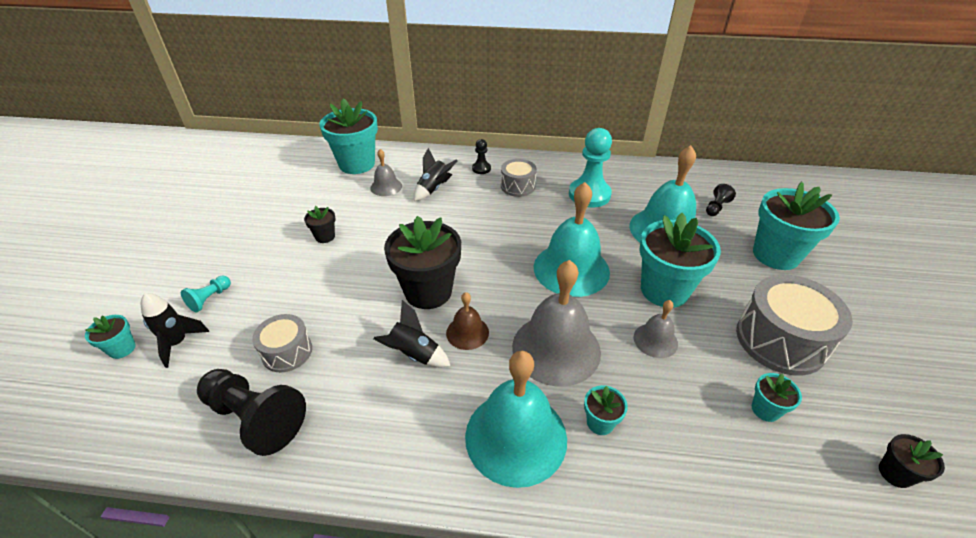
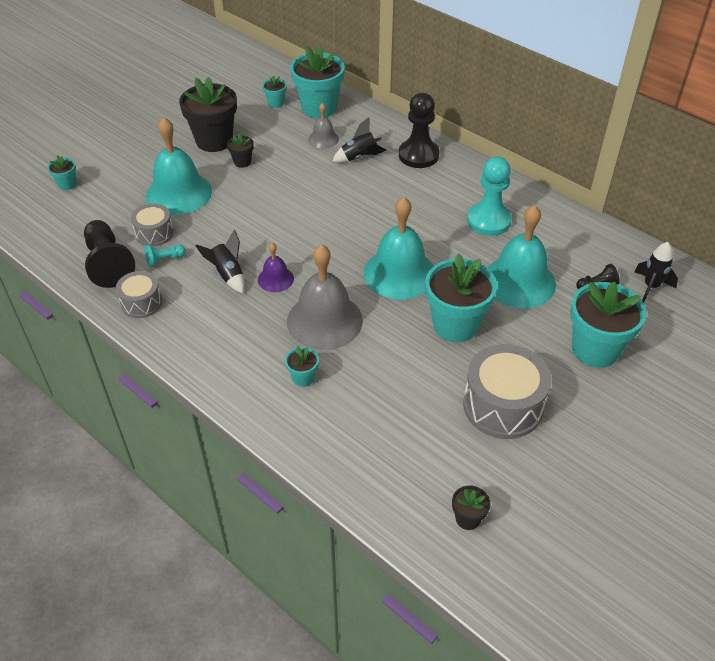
camera: 35 degrees right, 5 degrees up
black rocket [141,293,209,368] -> black rocket moved to [634,242,678,303]
turquoise pawn [181,276,231,312] -> turquoise pawn moved to [144,244,186,267]
black flower pot [384,216,461,309] -> black flower pot moved to [179,76,237,152]
brown bell [446,292,489,350] -> purple bell [258,243,294,292]
turquoise bell [465,351,567,488] -> turquoise bell moved to [146,117,212,215]
black pawn [472,139,491,174] -> black pawn [399,93,440,168], size x2.07
grey drum [501,159,537,197] -> grey drum moved to [116,271,162,318]
grey bell [634,300,678,358] -> none
turquoise flower pot [752,373,802,422] -> turquoise flower pot moved to [263,76,287,108]

